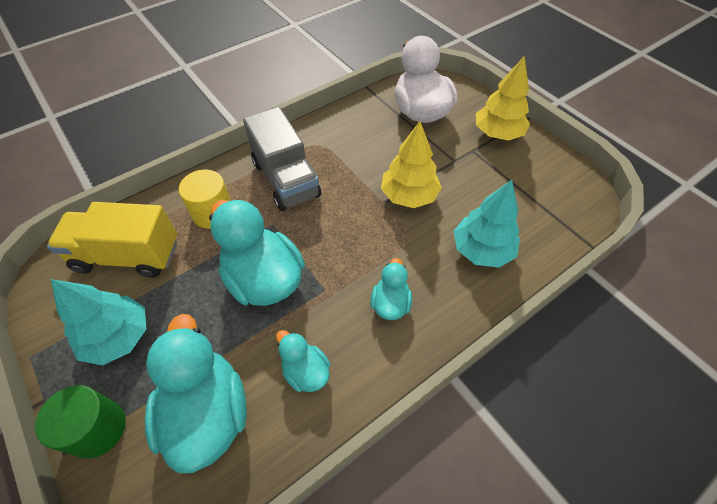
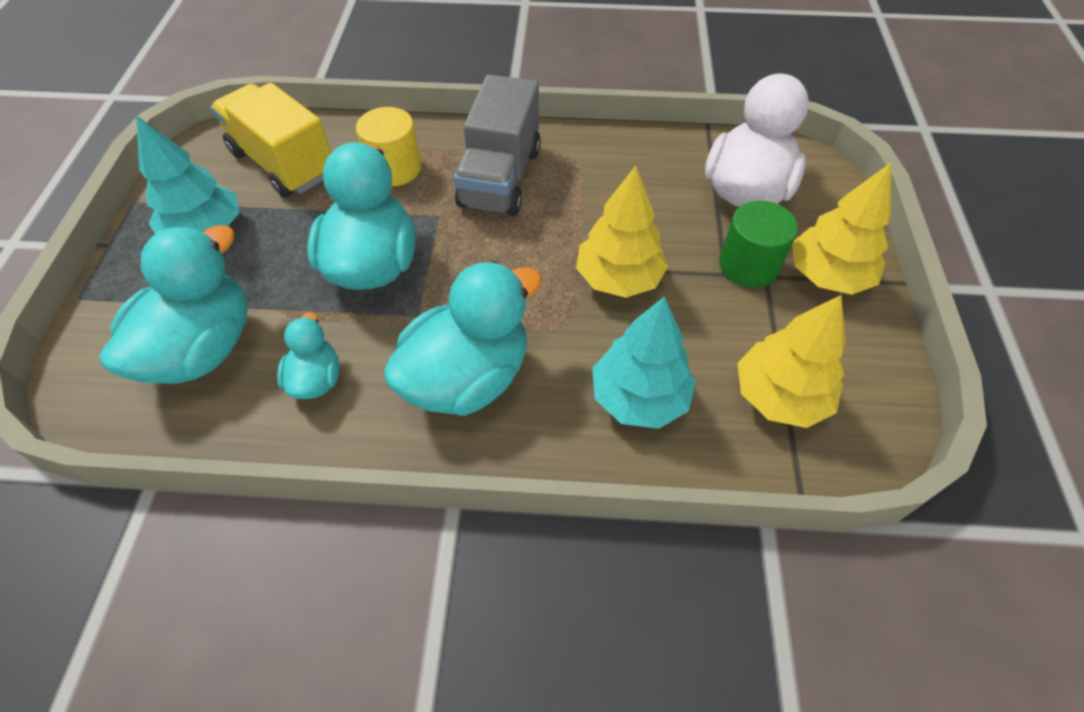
camera: 40 degrees right, 0 degrees up
green cylinder [35,385,126,459] -> green cylinder moved to [719,200,798,288]
turquoise duck [370,258,412,320] -> turquoise duck [383,261,542,416], size x1.93
none -> yellow tree [737,295,846,428]

